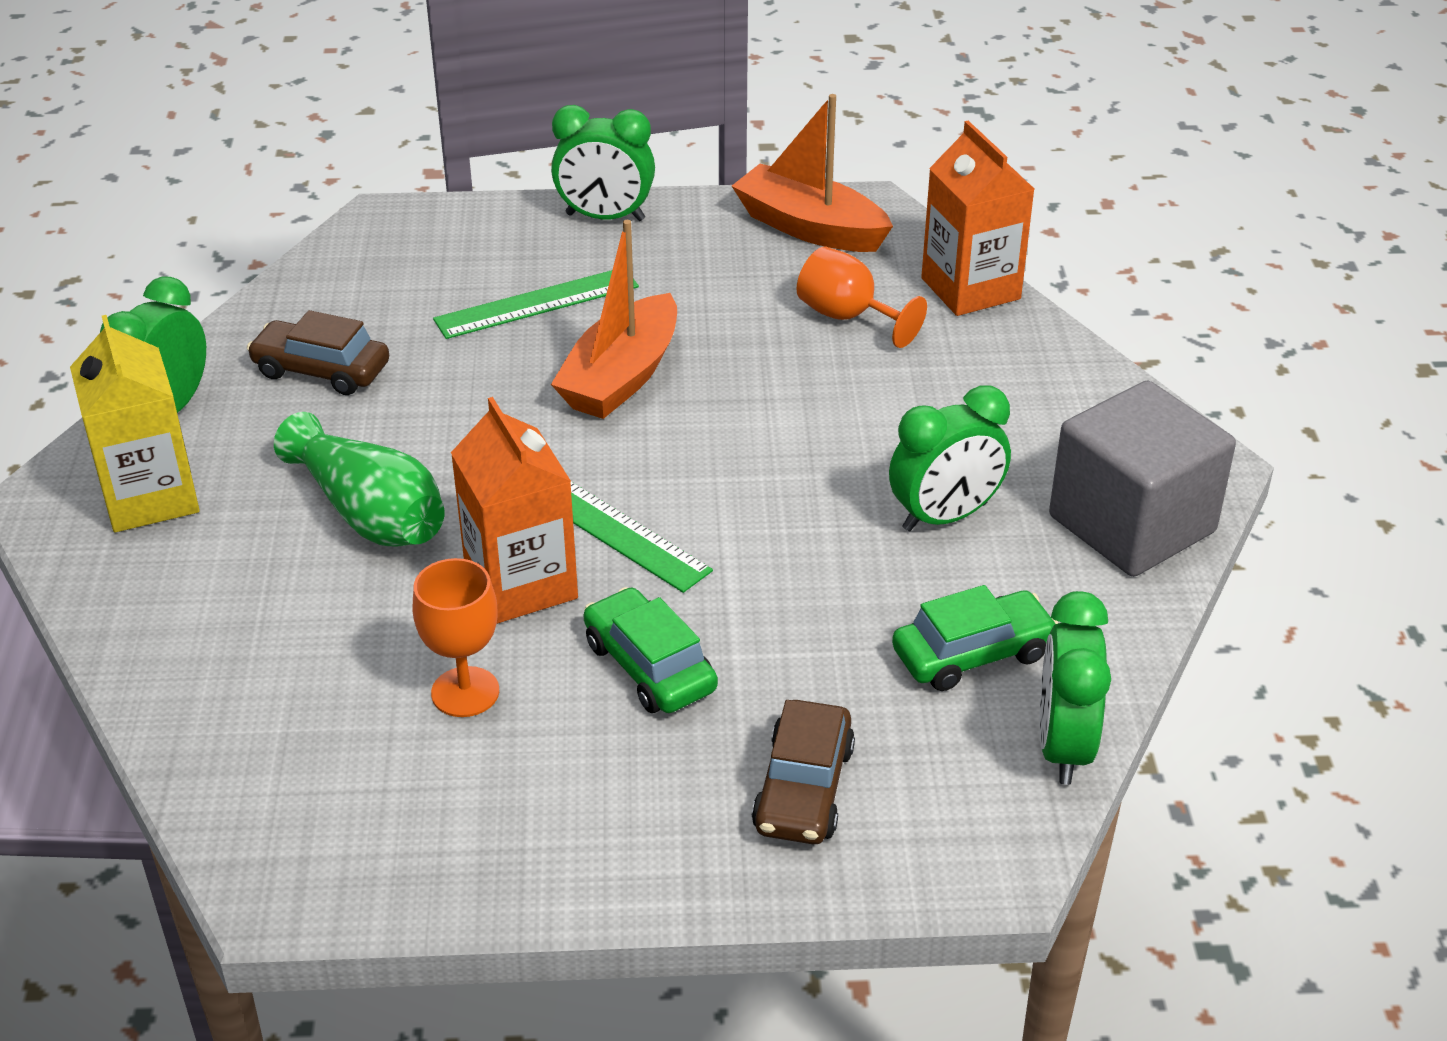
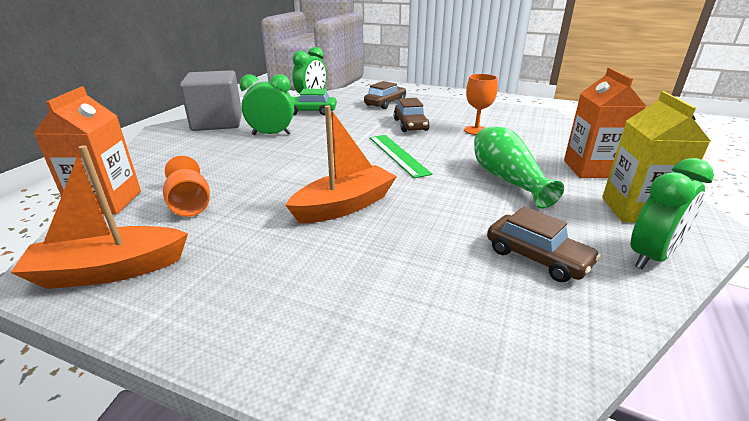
camera: 155 degrees left, 10 degrees down
green ruler [433,270,639,339] -> none
orange carton [451,397,578,624] -> orange carton moved to [564,68,647,178]
green clock [551,105,655,221] -> none
green car [584,587,718,713] -> brown car [394,98,430,132]
orange boat [732,94,893,252] -> orange boat turned 105 degrees clockwise [10,145,188,289]

